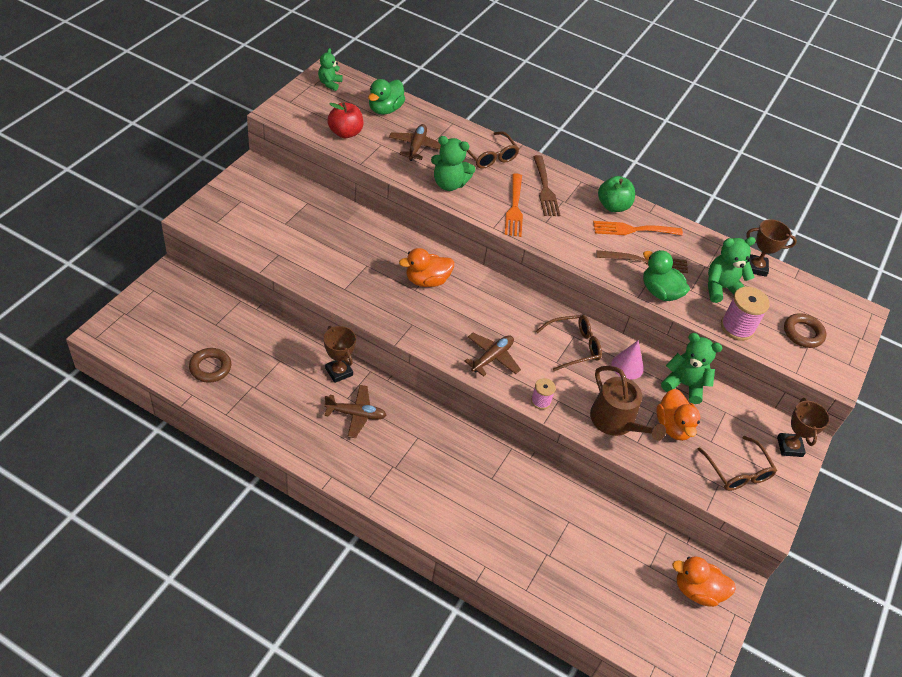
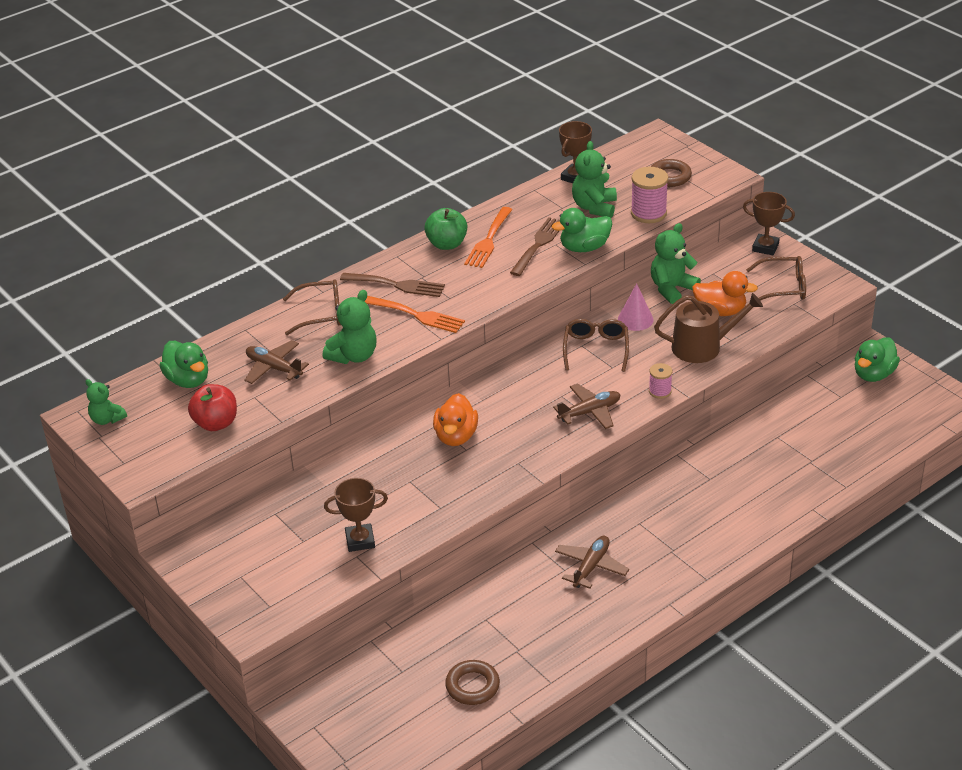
camera: 60 degrees left, 10 degrees down
brown trophy [324,326,356,383] -> brown trophy moved to [324,478,388,552]
brown plane [464,333,521,377] -> brown plane turned 90 degrees clockwise [553,383,620,429]
orange duck [672,556,736,607] -> green duck [855,337,900,382]

